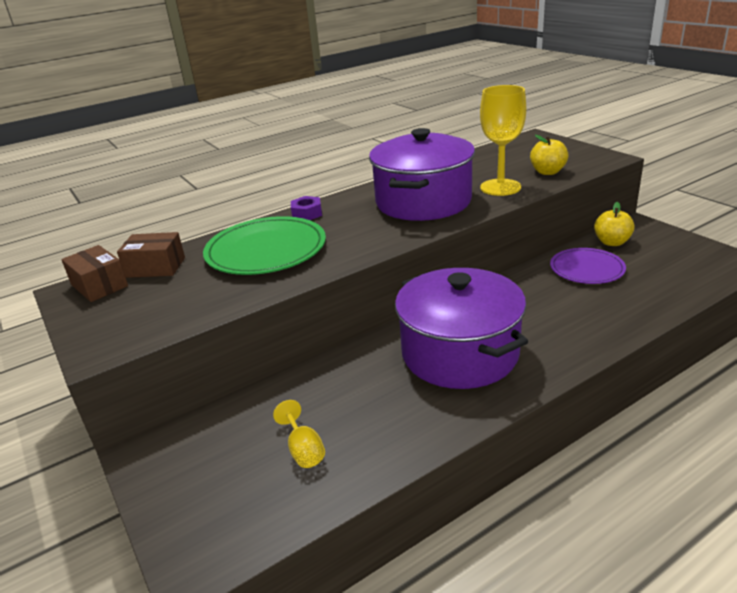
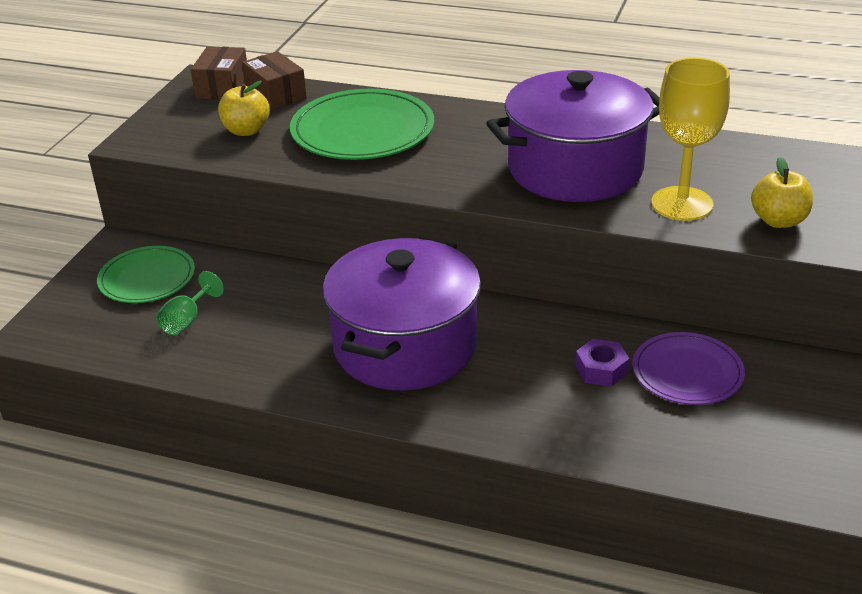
camera: 50 degrees right, 5 degrees up
yellow goblet [273,400,325,468] -> green goblet [156,271,224,335]
purple nut [291,196,322,220] -> purple nut moved to [575,339,629,387]
yellow apple [594,202,635,246] -> yellow apple moved to [218,81,270,136]
none -> green plate [97,246,195,303]

